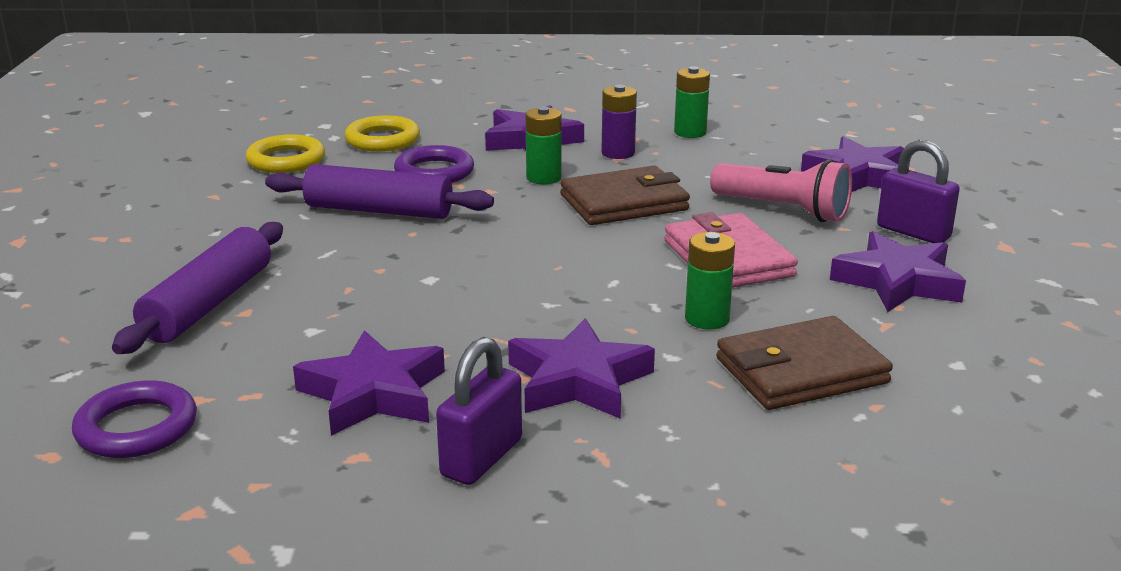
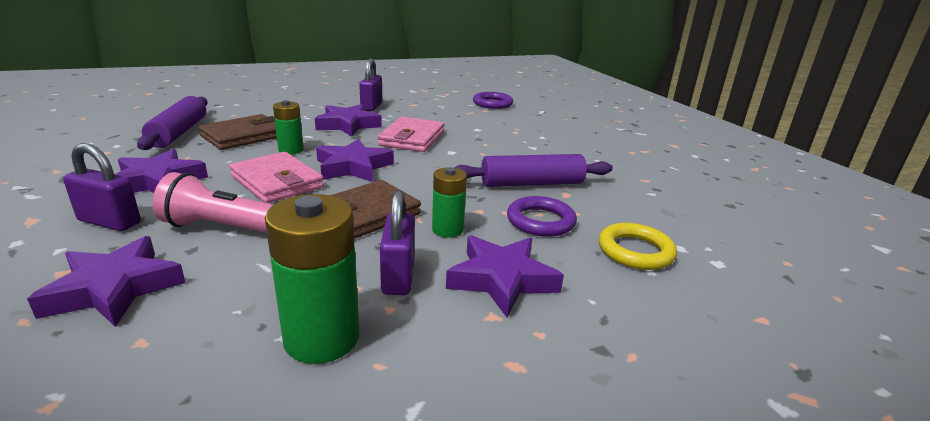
camera: 155 degrees right, 0 degrees up
purple rolling pin [112,222,283,354] -> purple rolling pin moved to [137,96,208,150]
yellow ring [245,134,325,173] -> none
purple star [293,330,445,436] -> purple star moved to [316,139,394,182]
purple battery [602,85,637,159] -> purple padlock [380,190,415,295]
green battery [674,66,710,138] -> green battery [265,194,359,364], size x1.66
none -> pink wallet [377,117,444,152]

